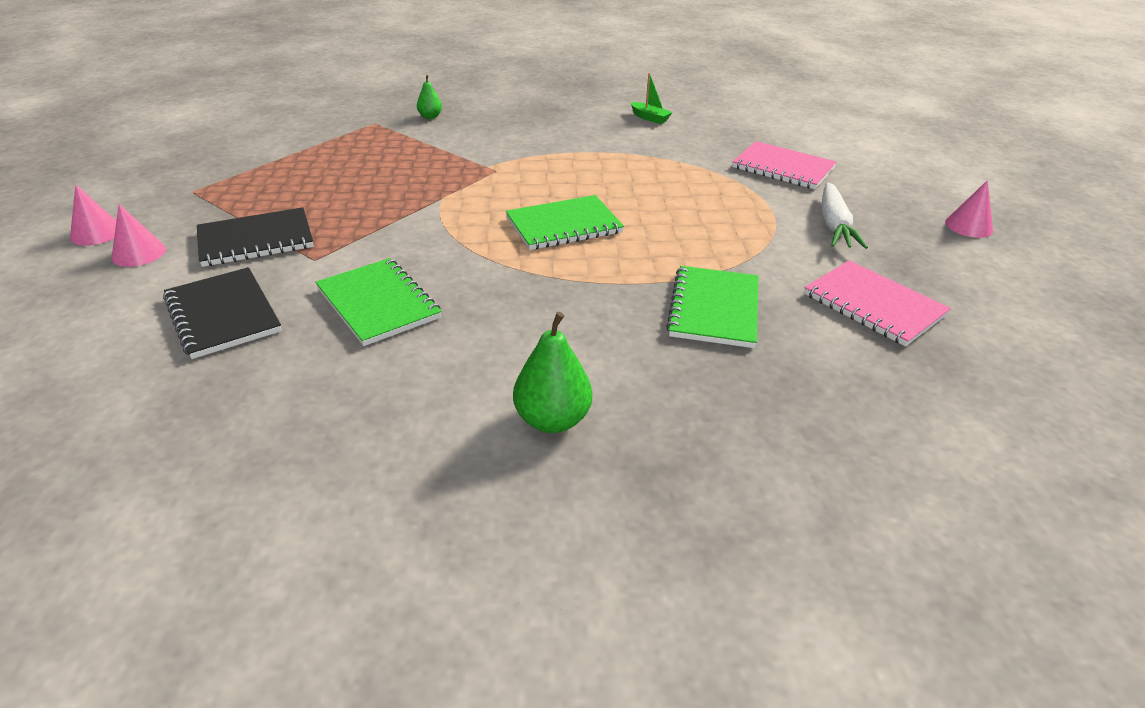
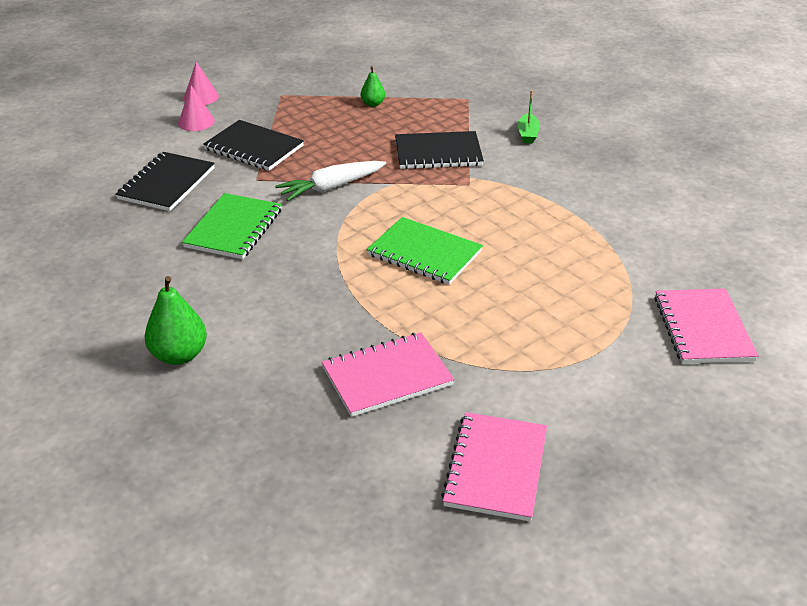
camera: 55 degrees right, 0 degrees up
green pear [417,75,442,119] -> green pear moved to [361,66,385,107]
green boat [631,73,673,124] -> green boat moved to [518,90,540,144]
green notebook [666,266,759,348] -> pink notebook [322,332,454,417]
white carrot [822,182,868,249] -> white carrot moved to [275,161,386,201]
pink cone [945,180,993,238] -> none
none -> black notebook [395,131,484,169]

